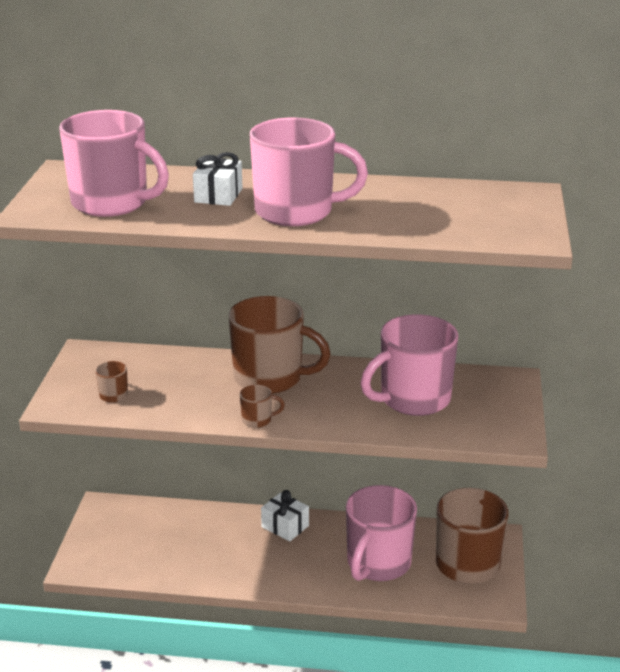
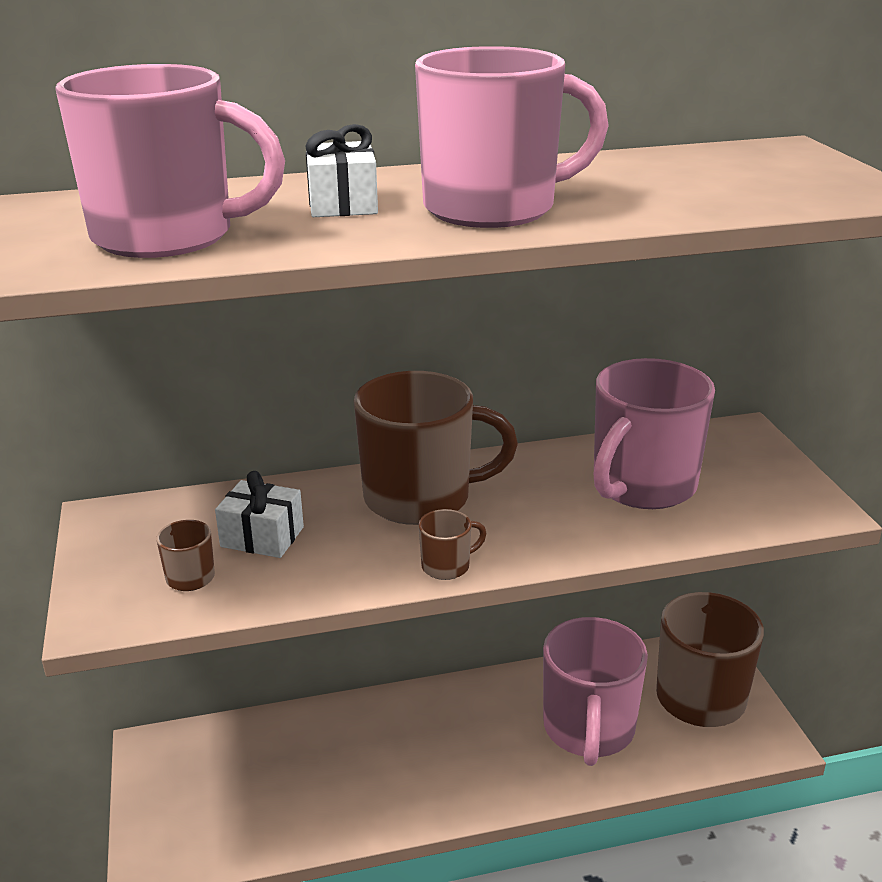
camera: 20 degrees left, 0 degrees up
white gift [261,490,309,541] -> white gift moved to [215,471,304,558]

